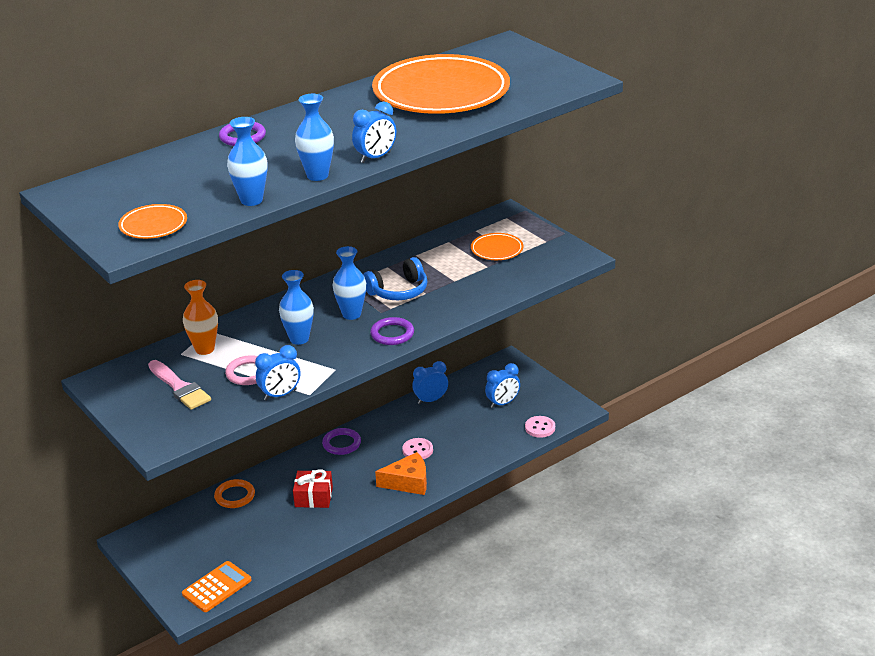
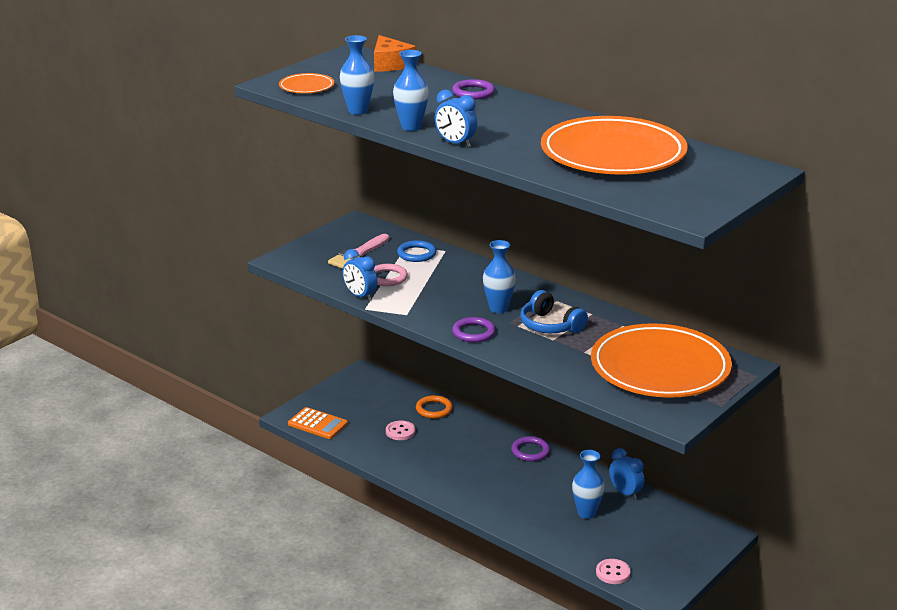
camera: 75 degrees right, 5 degrees down
orange vase [183,280,218,355] -> blue ring [397,240,436,262]
blue vase [279,270,314,345] -> blue vase moved to [572,450,605,519]
red gift [293,469,333,508] -> none
orange cheese [375,452,427,495] -> orange cheese moved to [374,35,416,72]
pink button [402,438,433,459] -> pink button moved to [386,420,415,440]
orange plate [471,233,523,260] -> orange plate [591,323,732,398], size x2.36
blue clock [485,363,520,408] -> none

